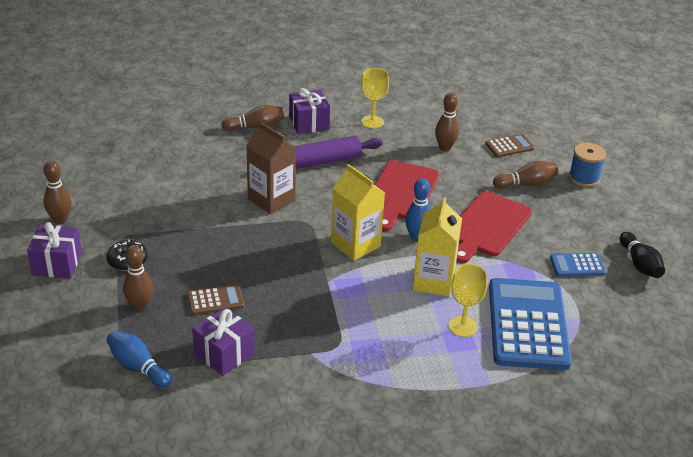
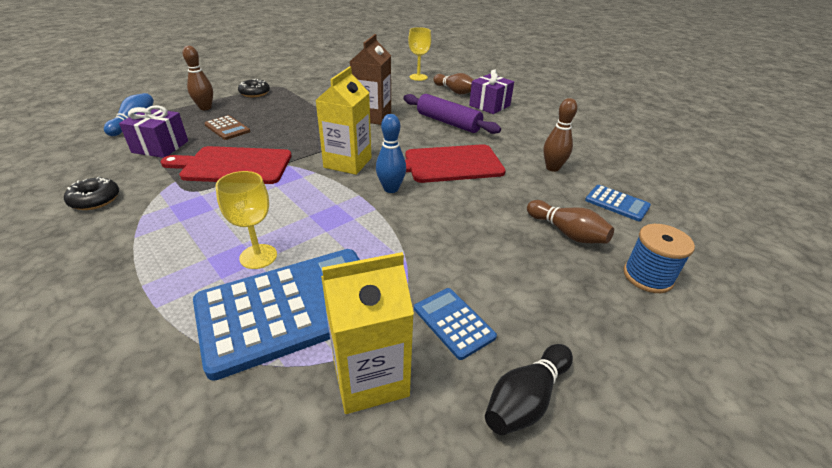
camera: 60 degrees right, 0 degrees up
purple gift [27,222,82,279] -> none
brown bowling pin [43,161,72,224] -> none
yellow goblet [361,68,389,129] -> yellow goblet moved to [408,27,431,81]
yellow carton [413,197,462,297] -> yellow carton moved to [321,252,414,414]
red cutting board [456,191,532,263] -> red cutting board moved to [160,146,292,184]
brown calculator [485,134,535,157] -> blue calculator [585,185,651,221]
none -> black donut [64,176,119,210]

